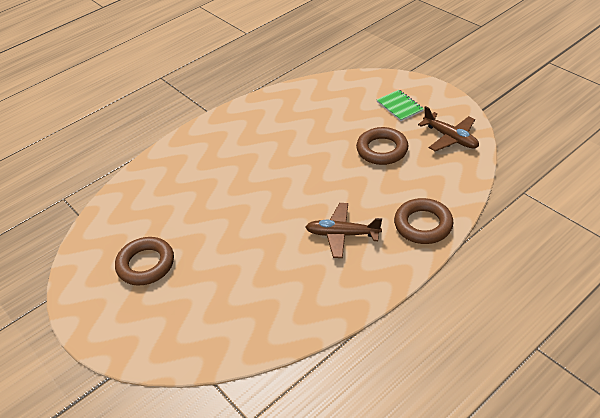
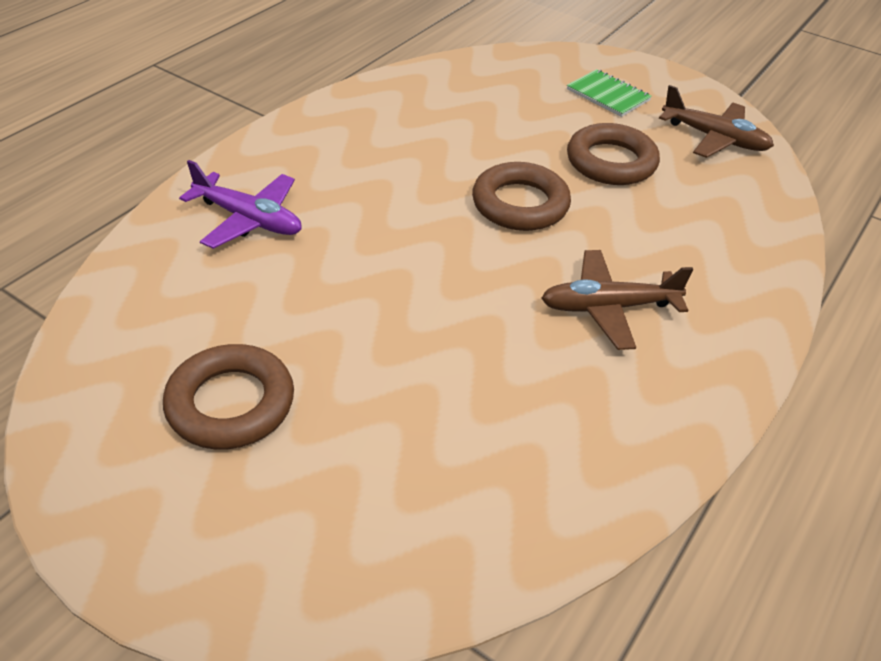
camera: 20 degrees left, 0 degrees up
brown ring [394,198,453,244] -> brown ring moved to [472,162,571,231]
none -> purple plane [179,160,302,249]

